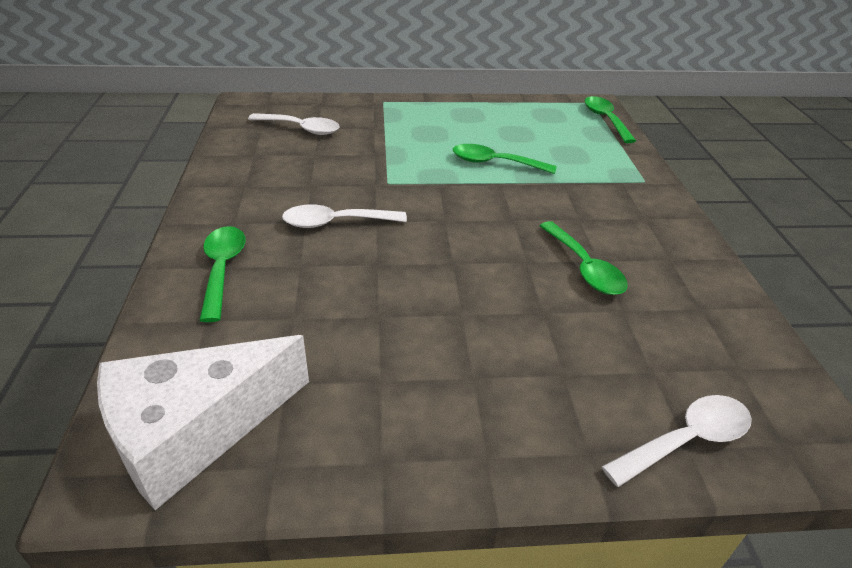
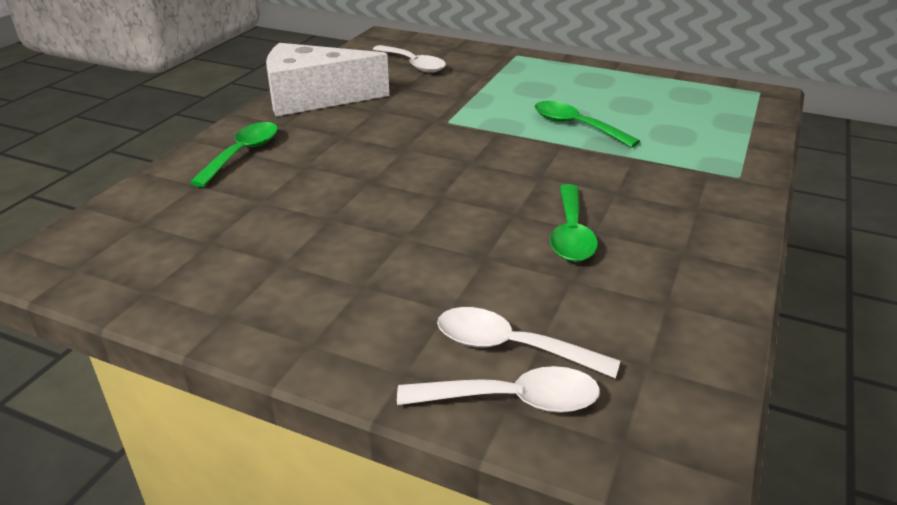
camera: 30 degrees right, 5 degrees down
white cheese [97,335,309,510] -> white cheese moved to [266,43,389,116]
white spoon [282,204,407,228] -> white spoon moved to [437,307,620,378]
green spoon [584,96,636,143] -> none

